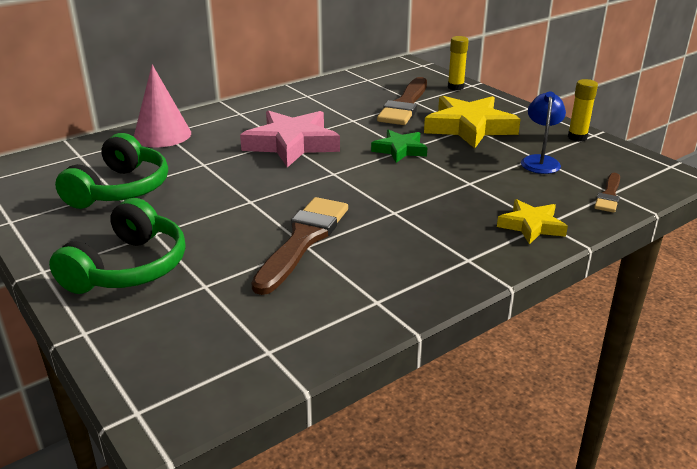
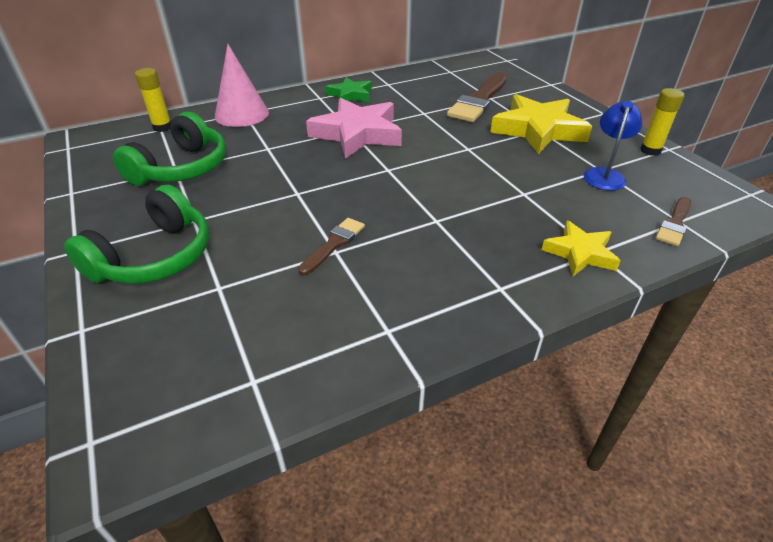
camera: 10 degrees right, 10 degrees up
brown brush [251,197,348,295] -> brown brush [298,218,365,275], size x0.53
green star [371,129,427,163] -> green star moved to [326,77,372,102]
yellow glue stick [448,36,469,91] -> yellow glue stick moved to [135,68,171,132]

